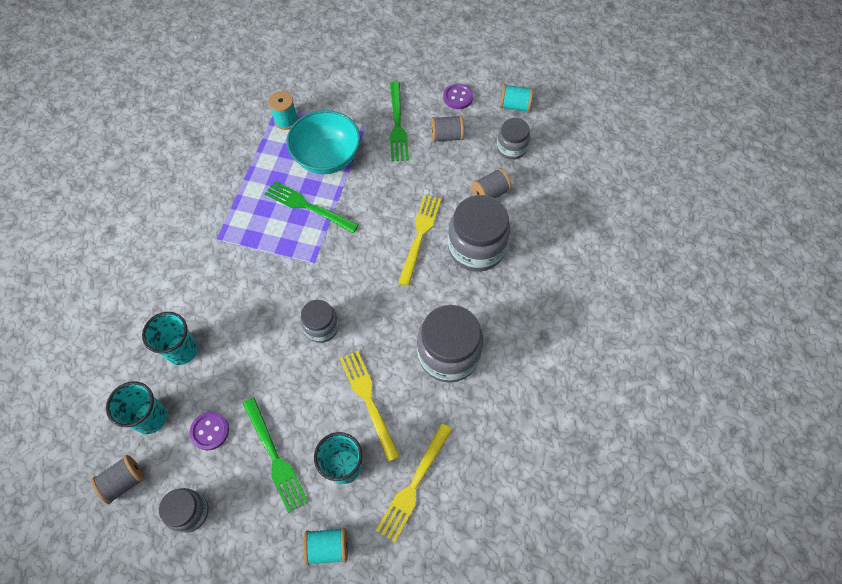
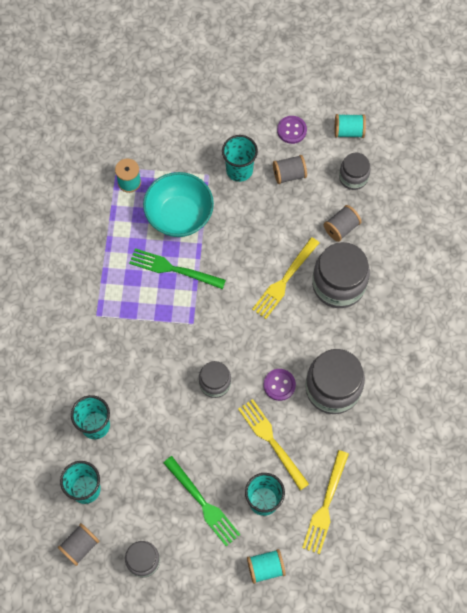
camera: 10 degrees left, 5 degrees up
purple button [189,412,229,450] -> purple button moved to [264,369,296,401]
green fork [390,82,409,161] -> turquoise cup [222,135,258,182]
yellow fork [398,195,441,286] -> yellow fork turned 150 degrees counterclockwise [252,237,319,319]

